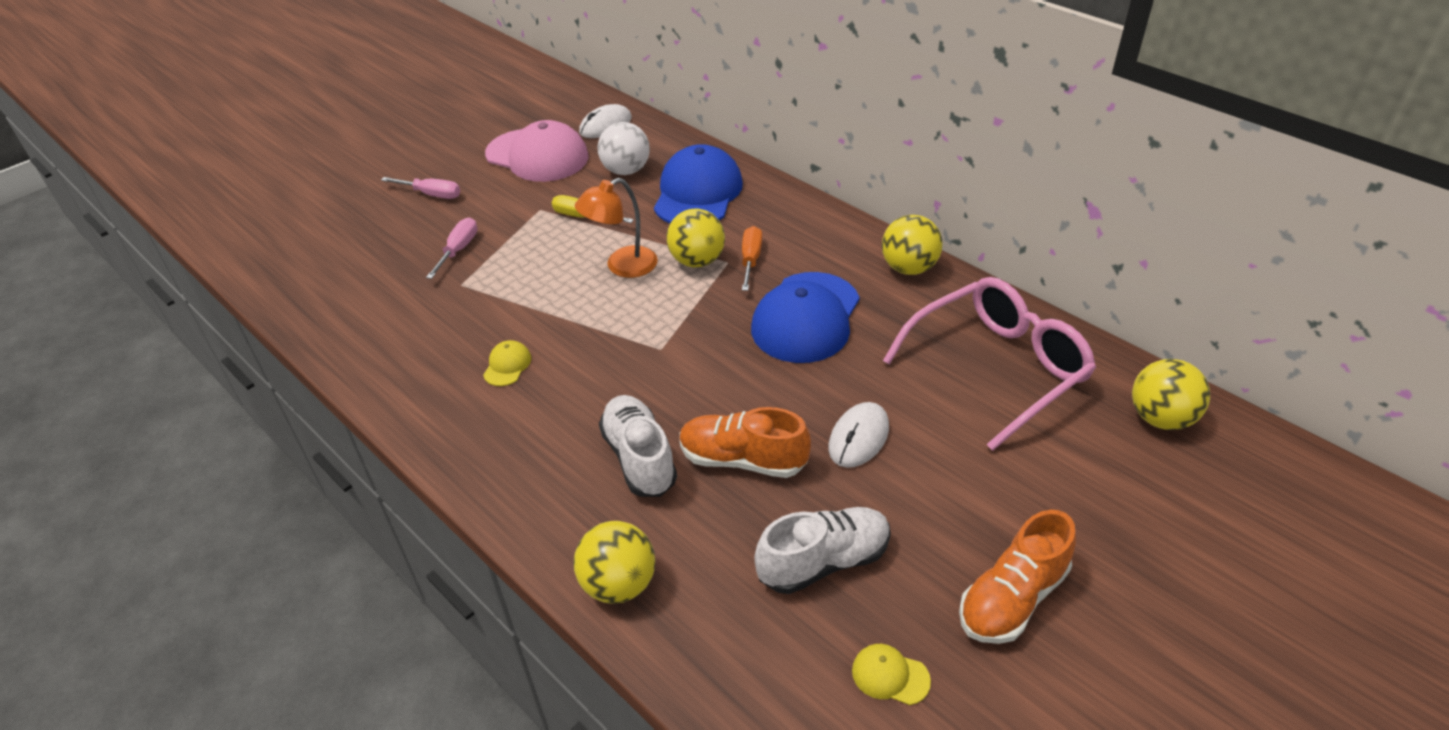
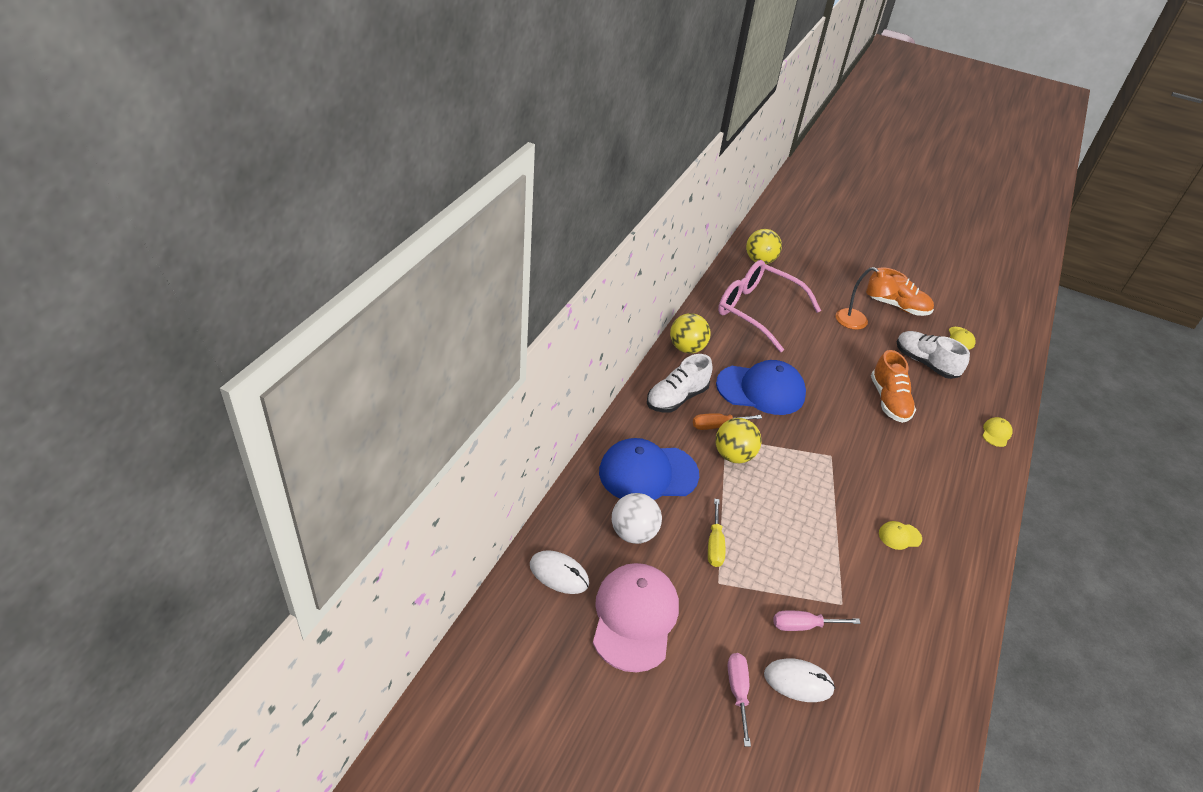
camera: 115 degrees left, 0 degrees up
yellow ball [573,521,655,604] -> yellow cap [983,417,1012,447]
orange lamp [575,178,658,278] -> orange lamp moved to [836,267,899,330]
white shoe [599,395,677,497] -> white shoe moved to [647,354,713,413]
white mouse [828,402,889,468] -> white mouse moved to [764,658,835,702]

